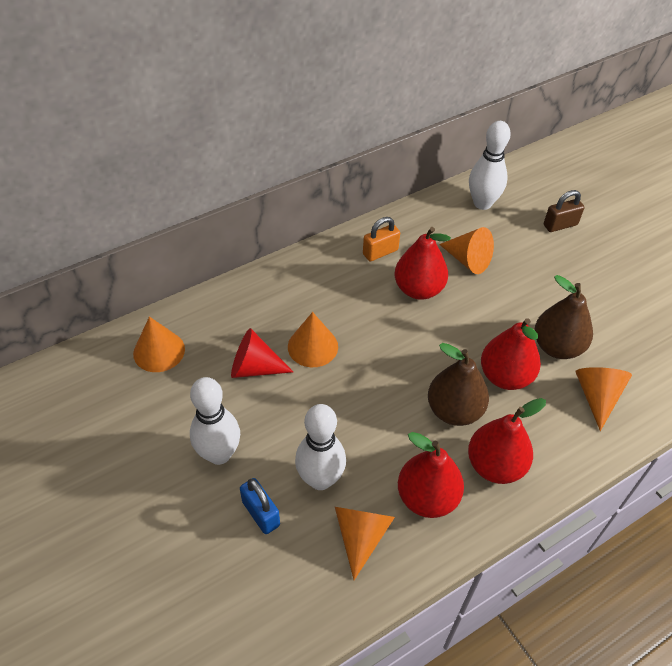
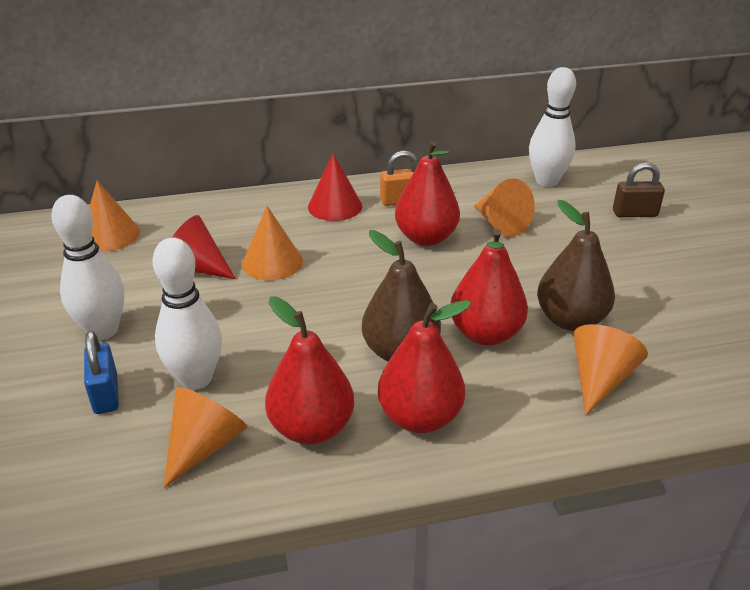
camera: 20 degrees right, 15 degrees down
none -> red cone [308,153,362,221]

